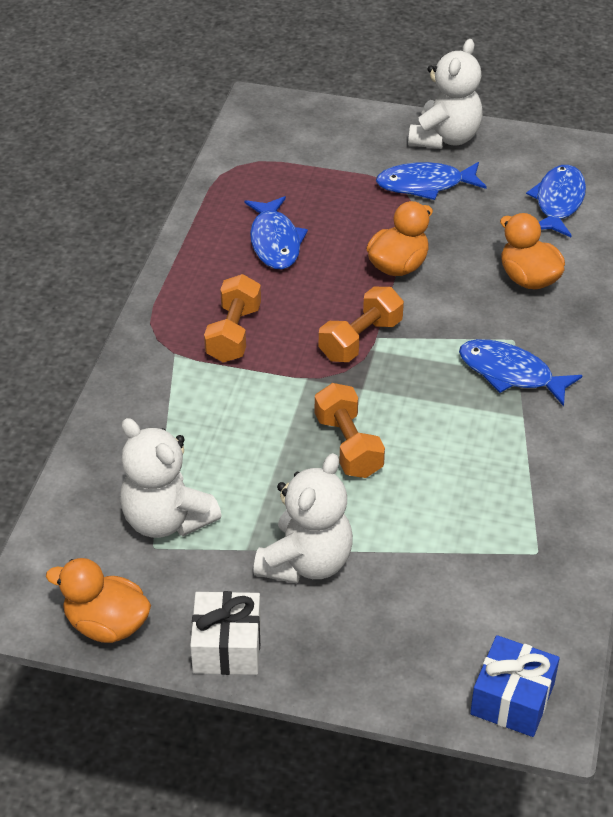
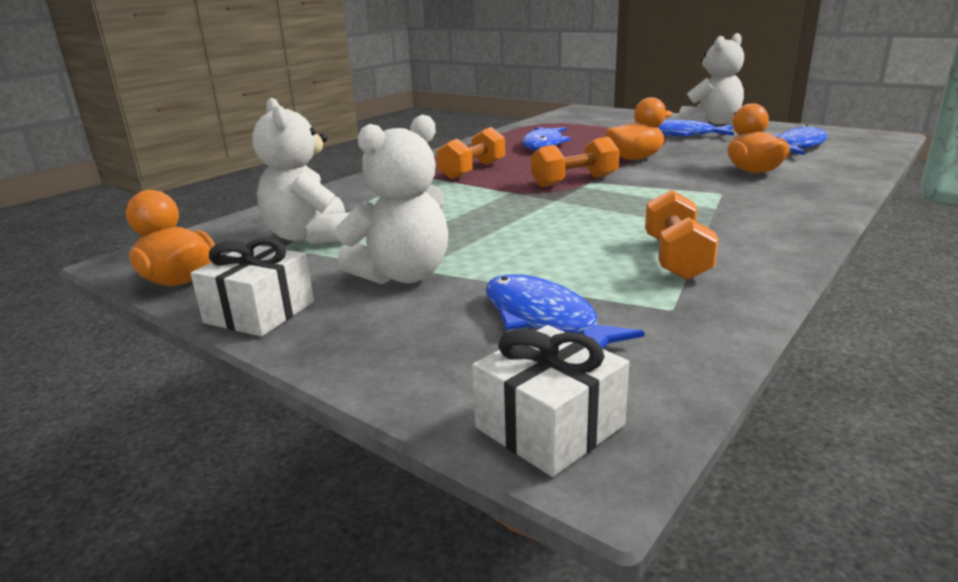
camera: 25 degrees right, 20 degrees down
orange dumbbell [315,383,385,478] -> orange dumbbell moved to [645,190,719,280]
blue fish [459,339,583,406] -> blue fish moved to [485,274,645,349]
blue gift [470,635,560,737] -> white gift [472,325,629,477]

